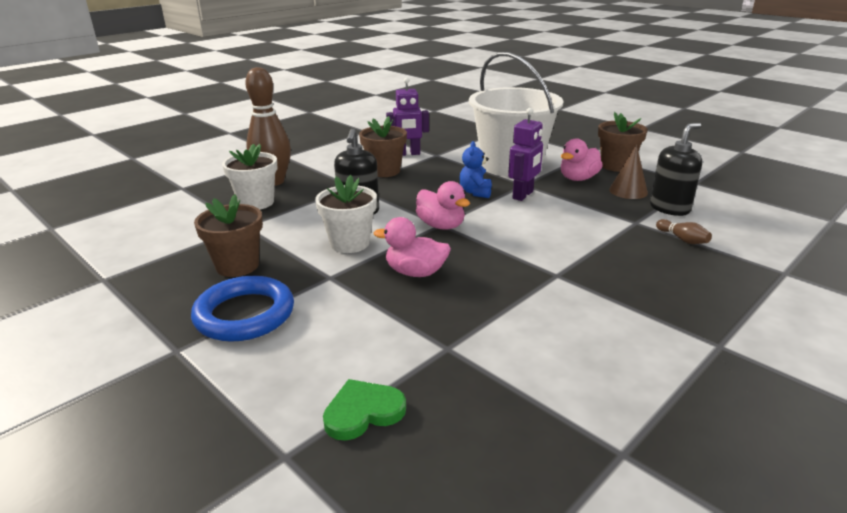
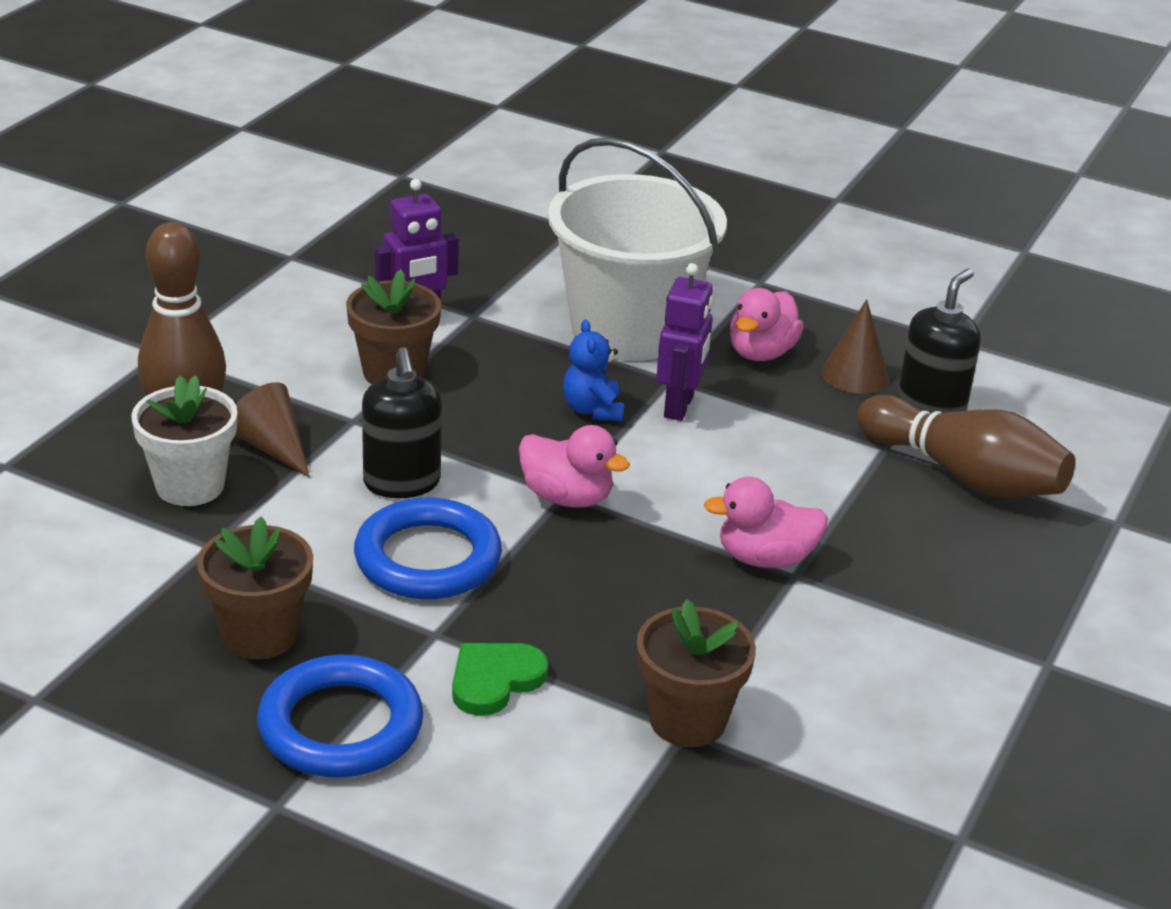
camera: 20 degrees left, 5 degrees up
white flower pot [315,175,377,253] -> blue ring [354,498,502,599]
green heart [323,379,406,441] -> green heart moved to [452,643,548,716]
pink duck [374,217,451,277] -> pink duck moved to [704,476,828,568]
brown flower pot [598,112,648,172] -> brown flower pot moved to [637,599,756,747]
brown bowling pin [656,219,712,244] -> brown bowling pin [857,395,1075,498], size x2.41
none -> brown cone [236,382,310,477]

